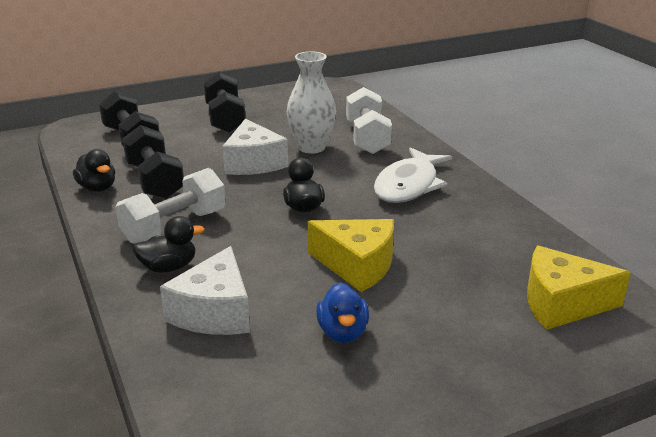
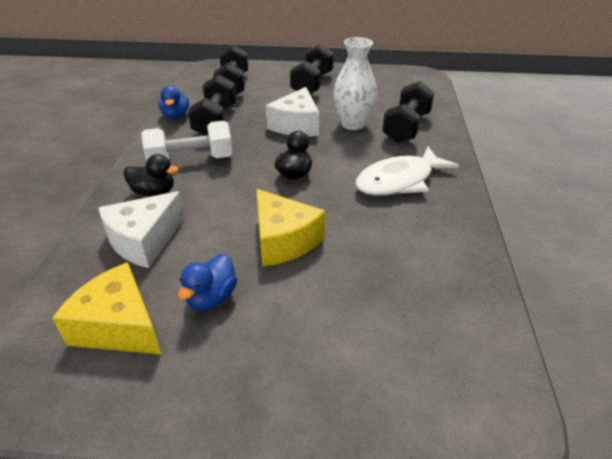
camera: 30 degrees right, 10 degrees up
black duck [73,149,115,192] -> blue duck [158,86,189,119]
white dumbbell [346,87,392,154] -> black dumbbell [382,81,435,143]
yellow cheese [527,245,631,330] -> yellow cheese moved to [52,262,161,354]

